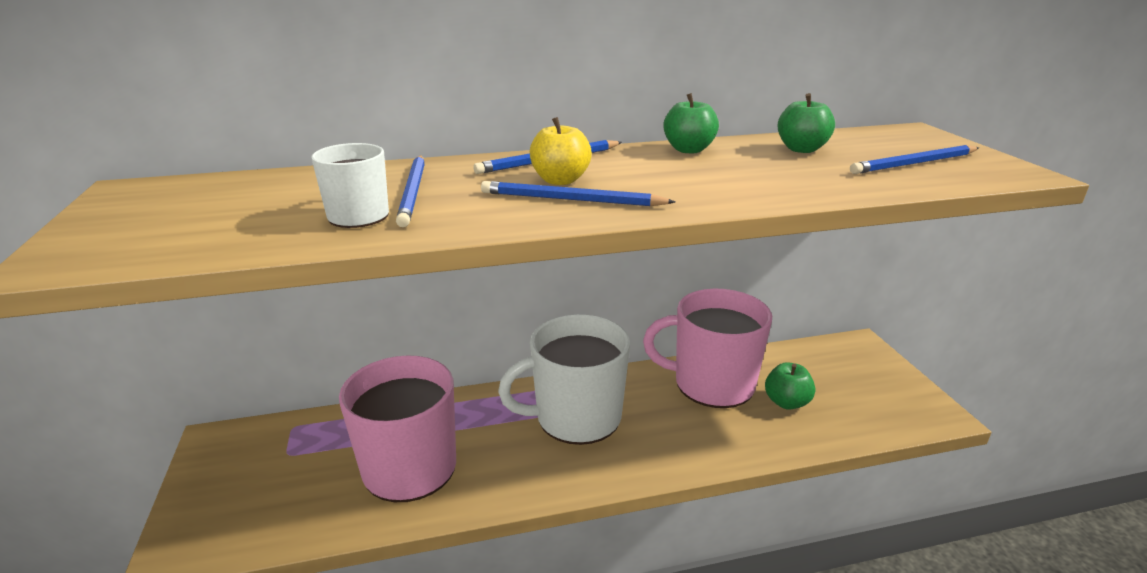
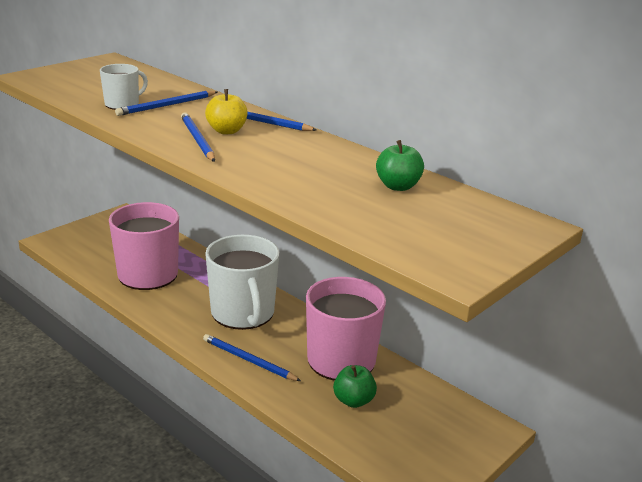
camera: 55 degrees right, 0 degrees up
white mug [498,315,630,445] -> white mug turned 150 degrees counterclockwise [205,235,280,330]
green apple [663,93,719,153] -> none
blue pencil [850,145,979,174] -> blue pencil moved to [203,334,301,381]

